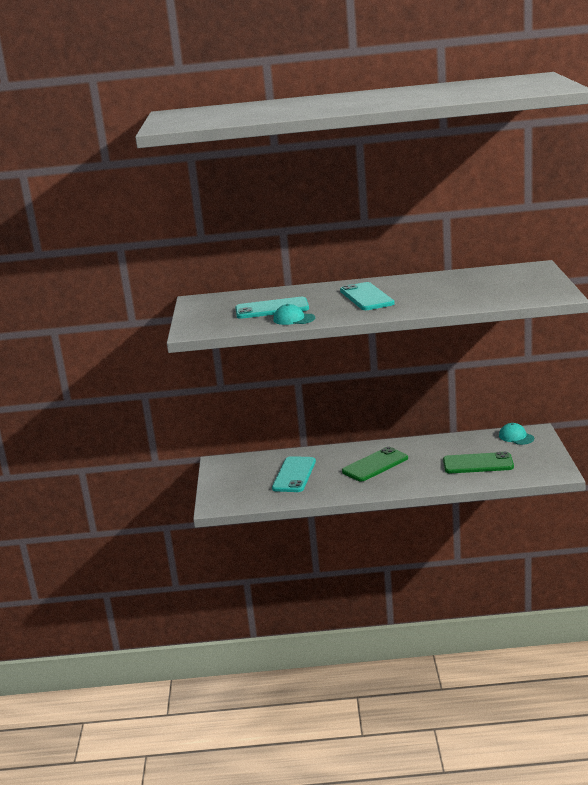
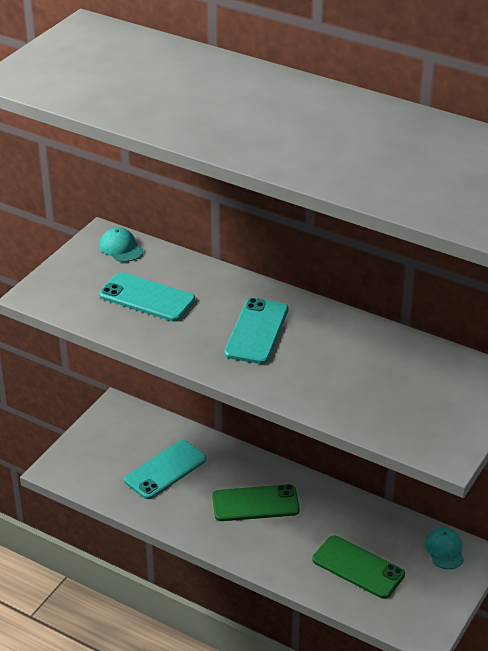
camera: 30 degrees right, 15 degrees up
turquoise cap [273,304,315,325] -> turquoise cap moved to [99,228,143,262]

